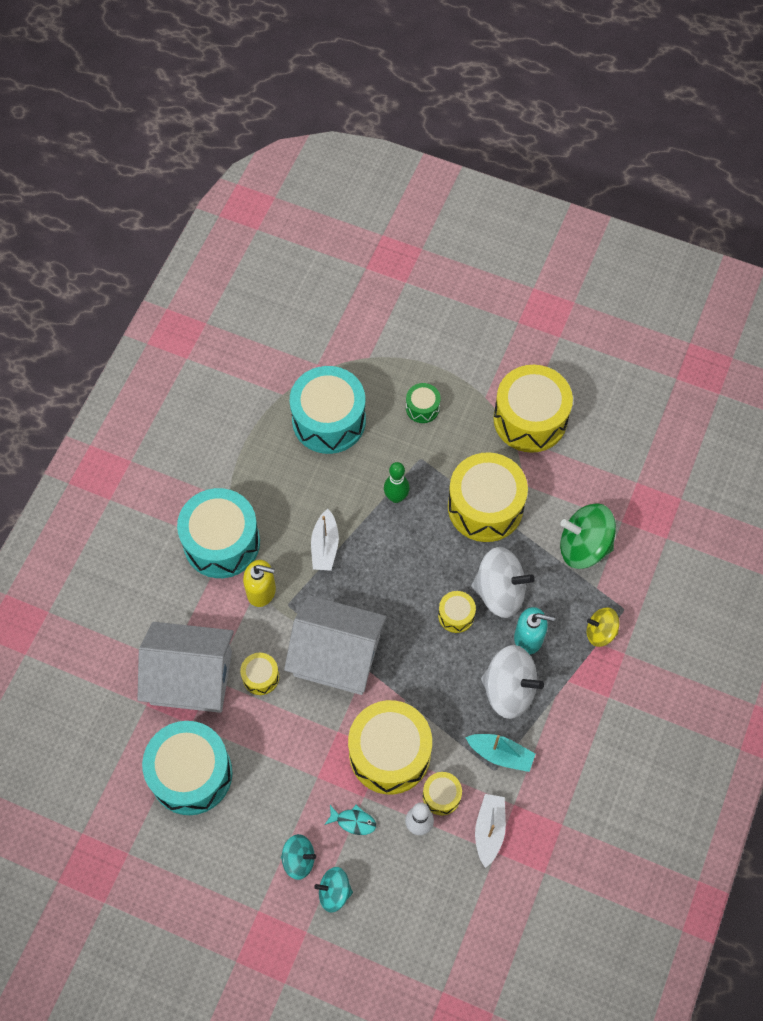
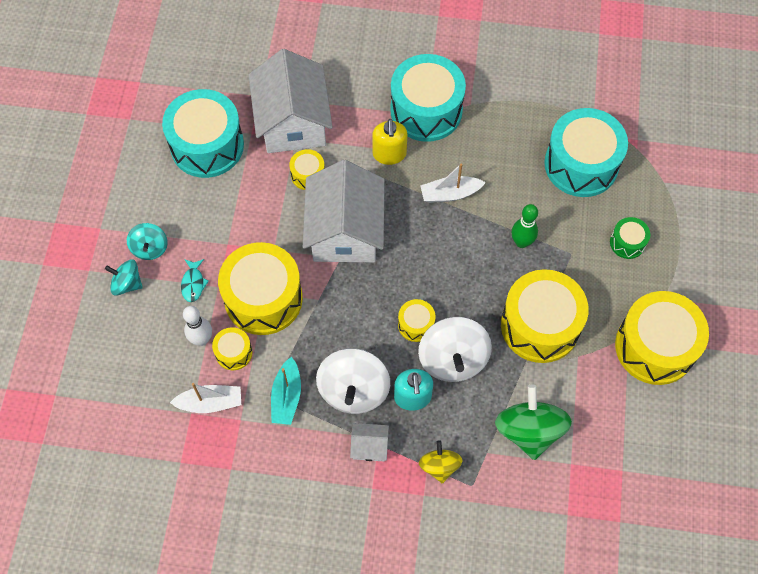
camera: 75 degrees right, 0 degrees up
turquoise spinning top [314,867,353,913] -> turquoise spinning top turned 60 degrees counterclockwise [105,259,143,296]
none -> white house [350,423,389,461]

